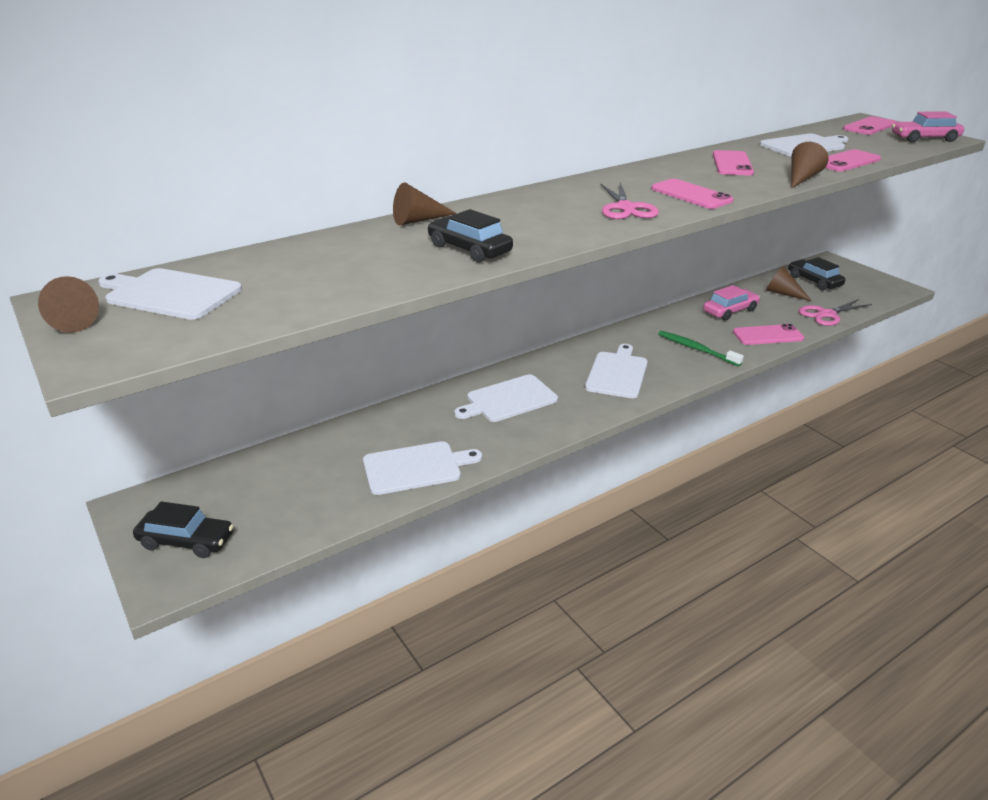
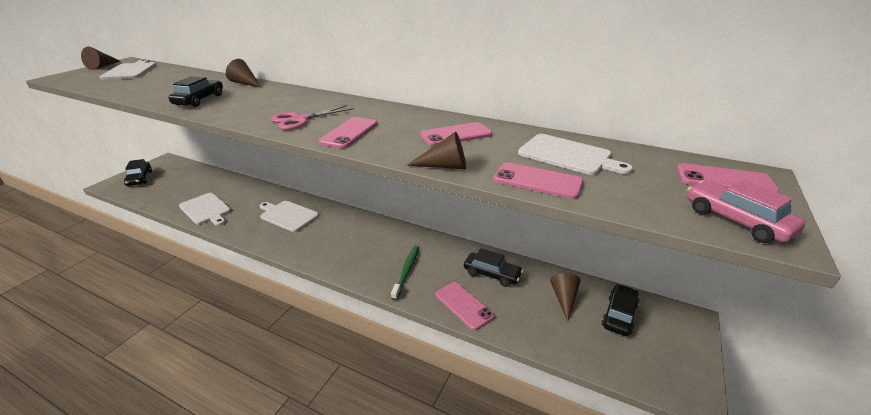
camera: 60 degrees right, 0 degrees up
white cutting board [585,344,648,398] -> none
pink car [703,285,760,320] -> black car [464,248,523,287]
pink scissors [799,299,872,326] -> none

